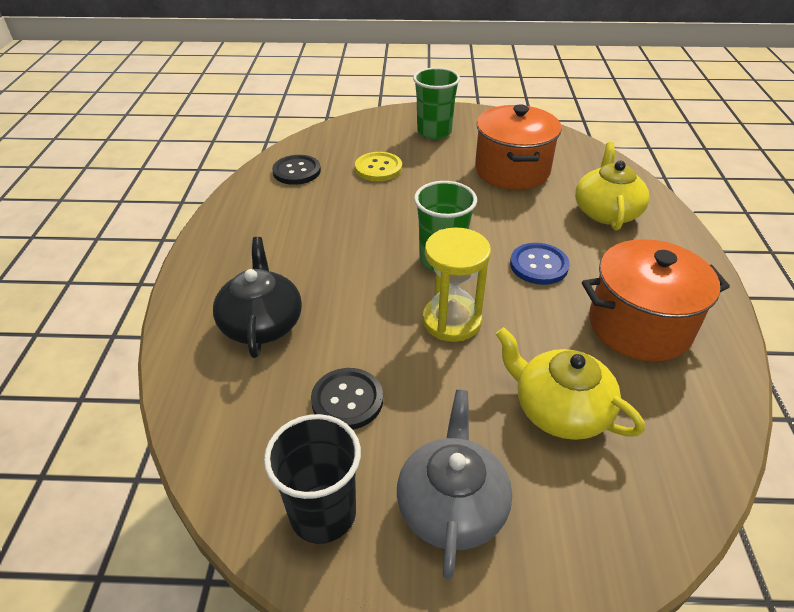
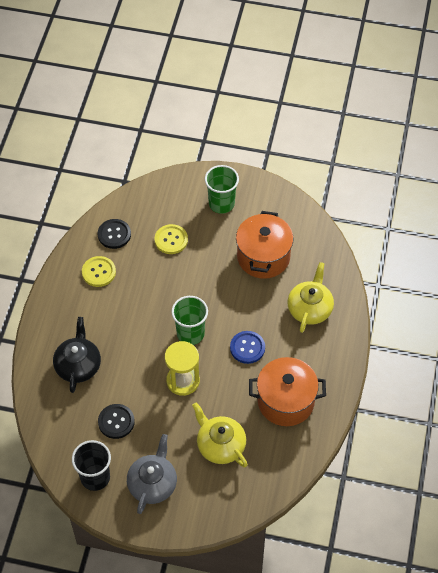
camera: 10 degrees right, 15 degrees up
none -> yellow button [82,256,116,287]

